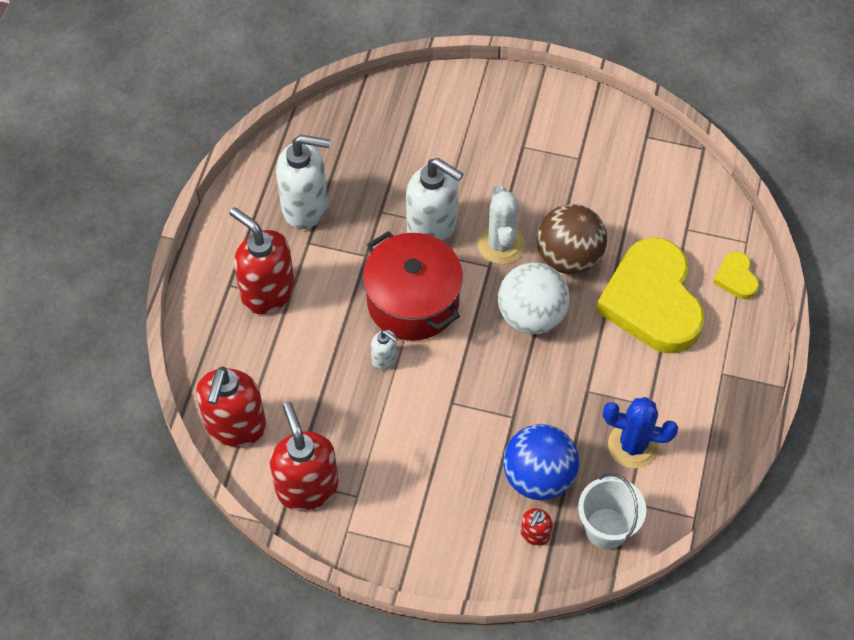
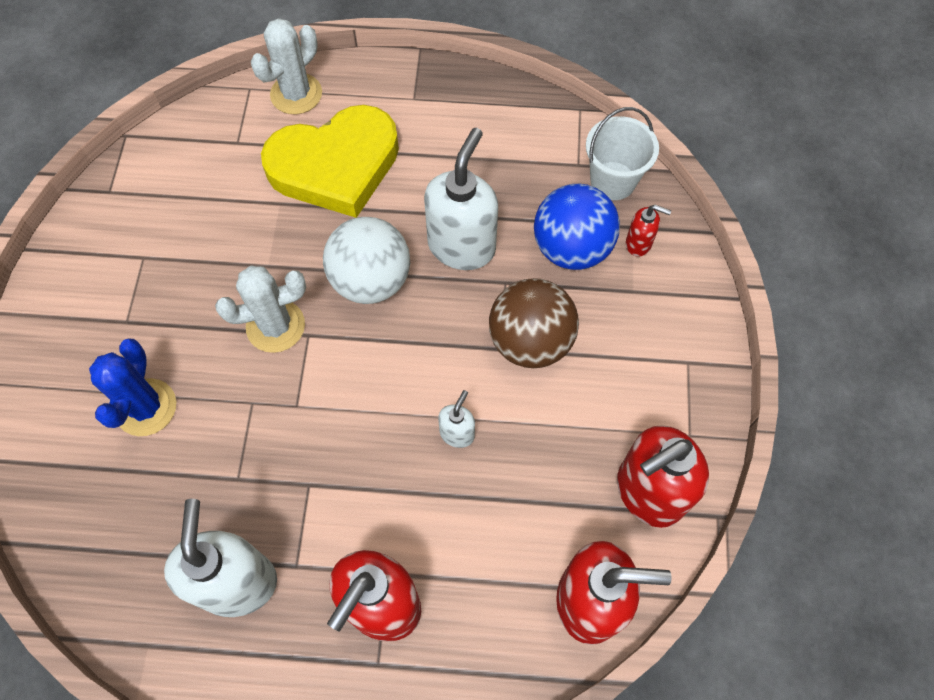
camera: 100 degrees left, 5 degrees up
red pot [363,231,463,341] -> none
white soap dispenser [406,158,463,243] -> white soap dispenser moved to [424,128,498,270]
brown ball [537,204,607,274] -> brown ball moved to [489,278,579,368]
blue cactus [603,397,678,468] -> blue cactus moved to [89,339,176,436]
yellow heart [713,251,759,299] -> white cactus [251,18,322,114]

